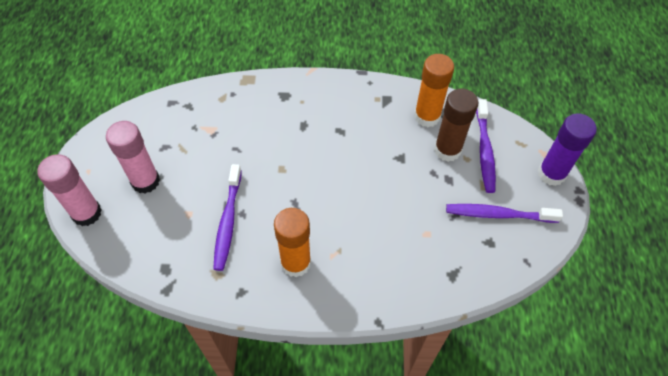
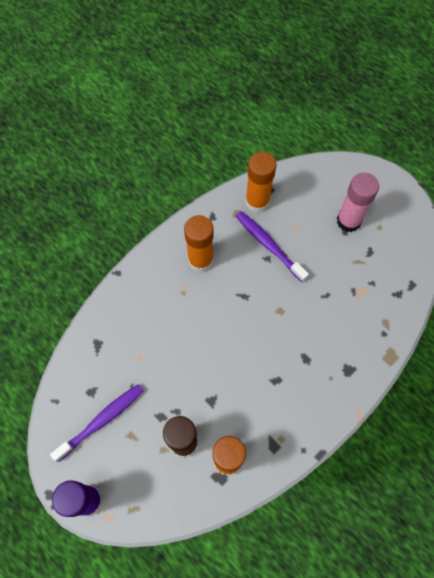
camera: 135 degrees right, 10 degrees up
pink glue stick [37,154,102,226] -> none
purple toothbrush [476,99,496,193] -> none
none -> orange glue stick [245,152,276,213]

